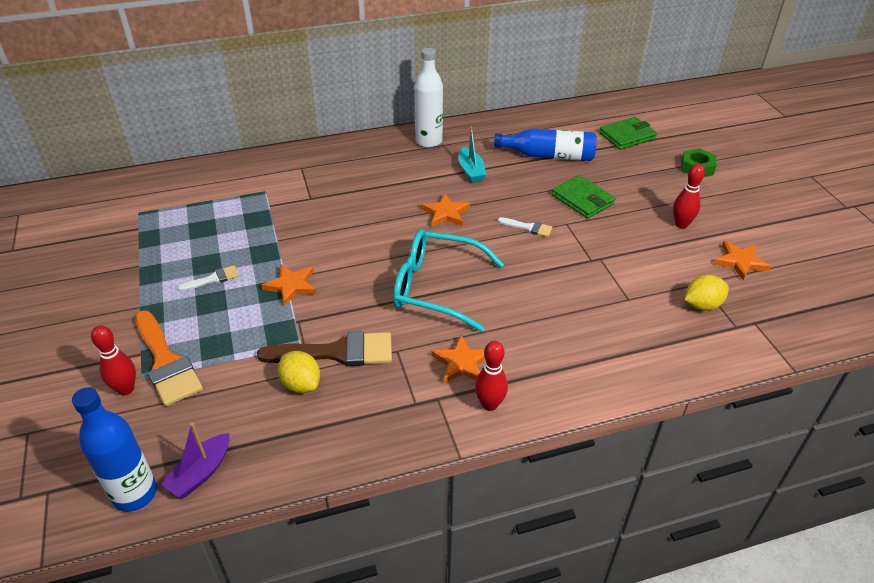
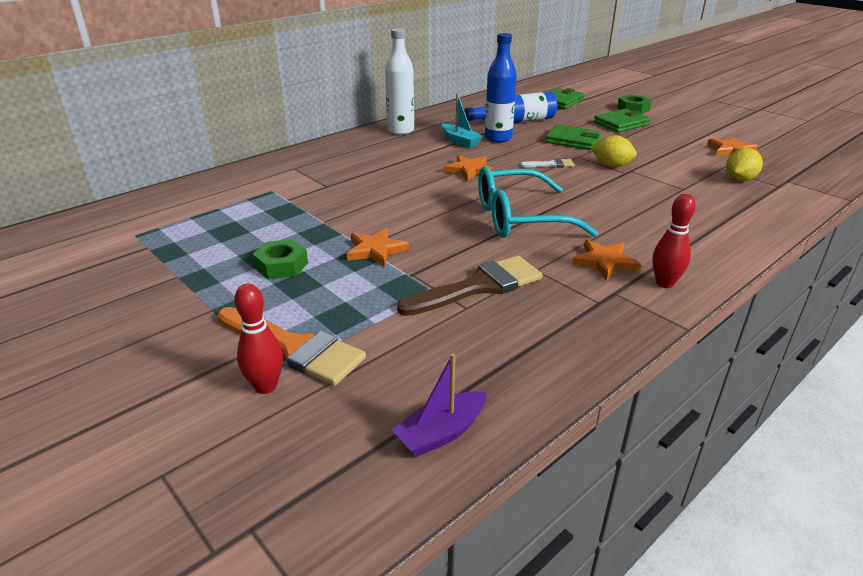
camera: 25 degrees left, 10 degrees down
blue bottle [72,387,157,512] -> blue bottle moved to [485,33,517,143]
purple boat [161,423,230,498] -> purple boat turned 45 degrees clockwise [392,353,487,457]
white brush [178,265,239,291] -> green nut [253,239,308,279]
yellow lemon [278,351,320,393] -> yellow lemon moved to [591,135,637,167]
red bowling pin [673,164,705,229] -> none
none -> green wallet [594,109,651,132]

